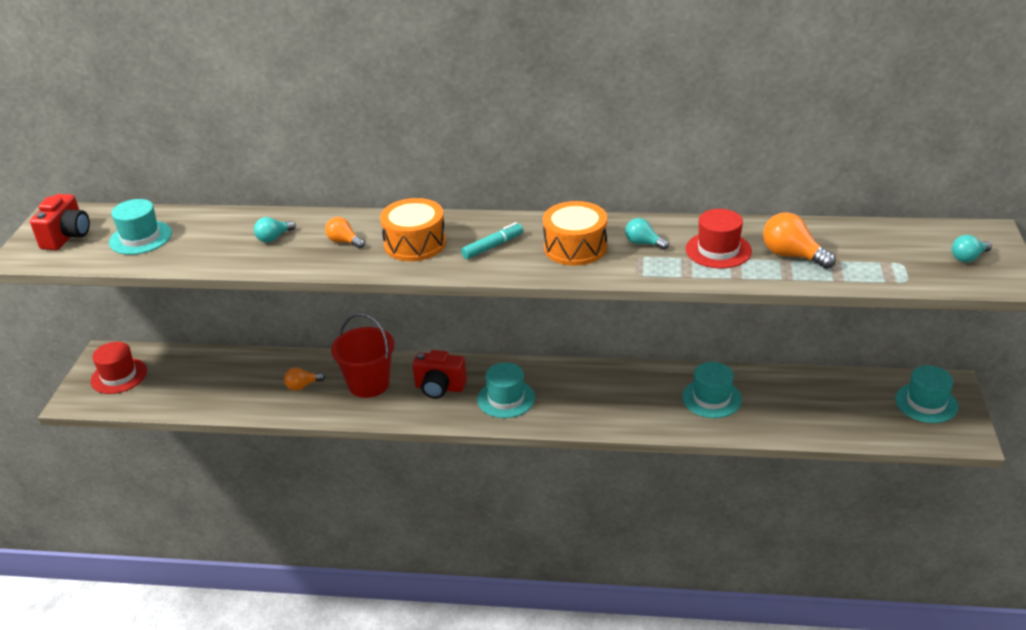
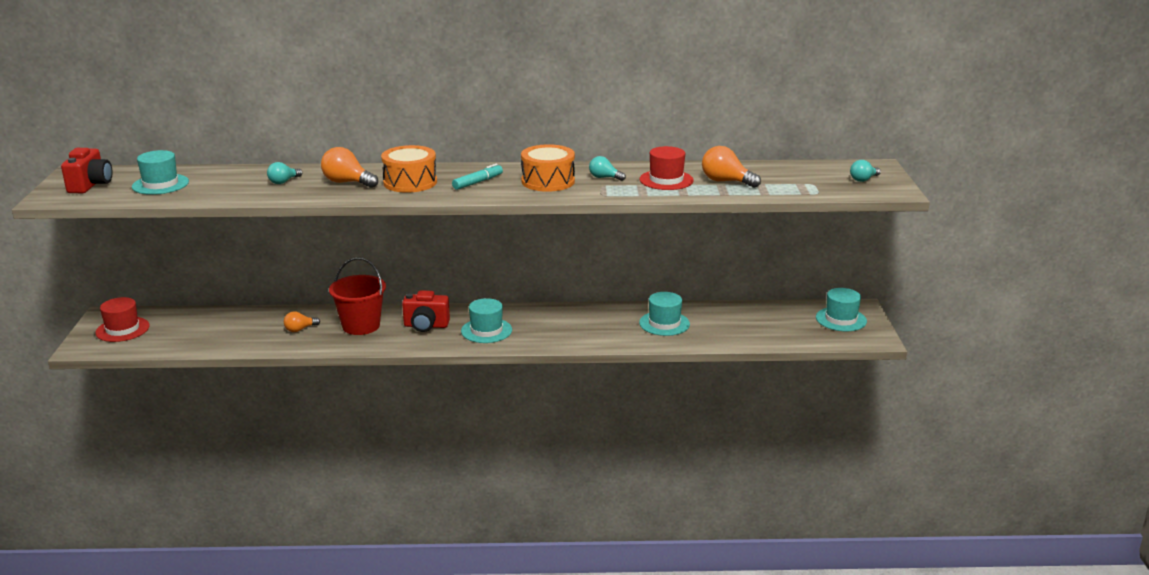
camera: 10 degrees left, 10 degrees down
orange light bulb [325,217,365,248] -> orange light bulb [321,147,378,188], size x1.61

